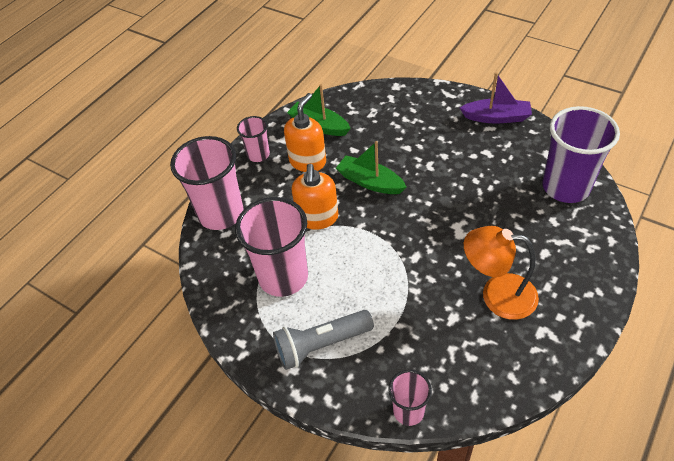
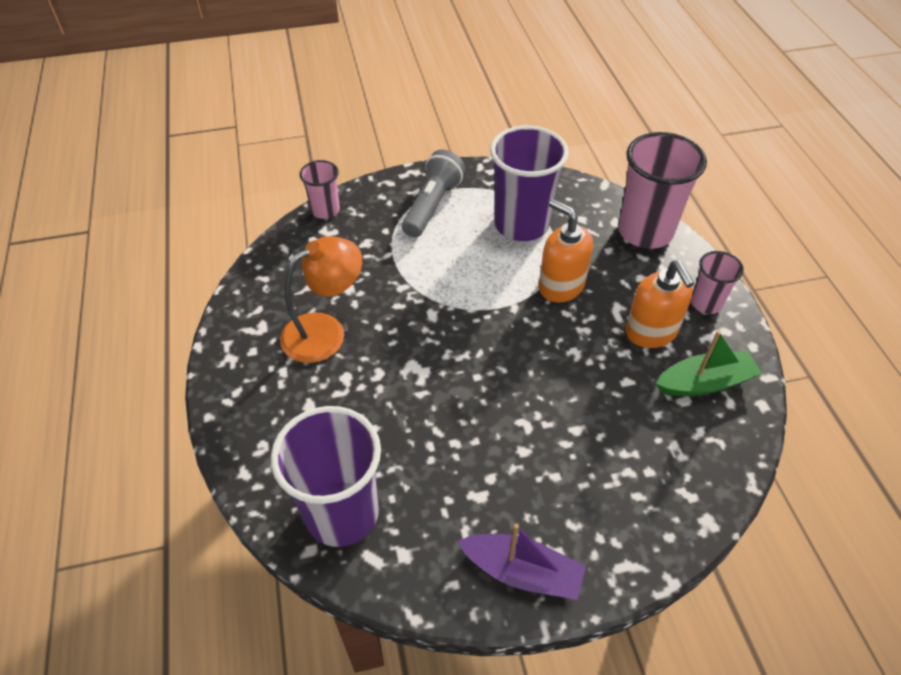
camera: 130 degrees right, 0 degrees up
pink cup [235,197,308,297] -> purple cup [490,125,569,241]
green boat [336,141,406,194] -> none
purple boat [460,72,532,123] -> purple boat turned 120 degrees counterclockwise [458,523,586,600]

